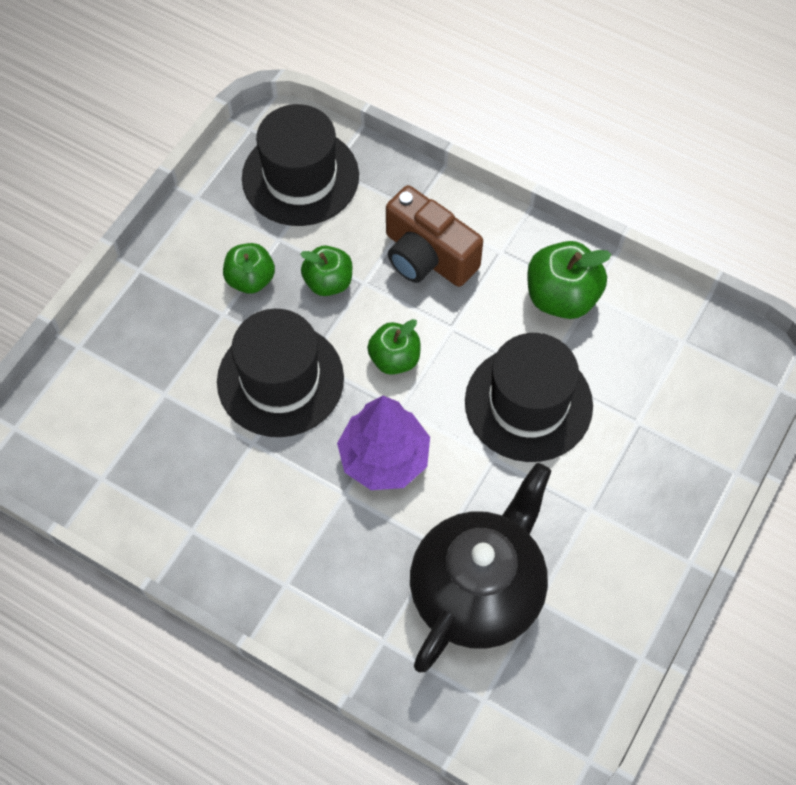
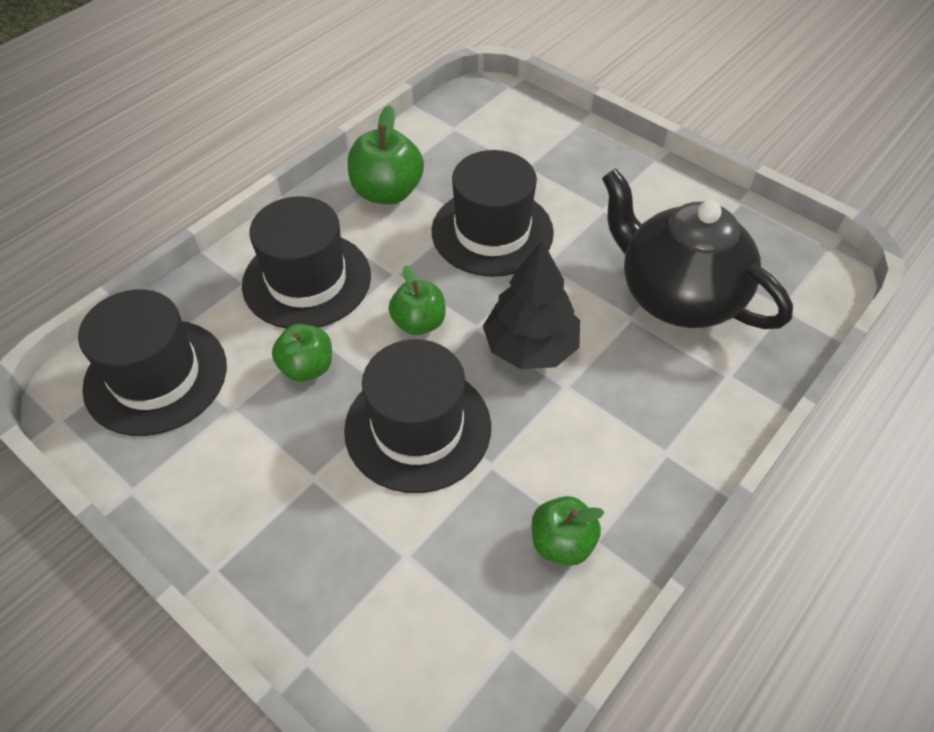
camera: 80 degrees left, 10 degrees down
green apple [223,243,275,294] -> green apple moved to [532,496,604,566]
purple tree [337,396,430,490] -> black tree [483,240,580,369]
brown camera [386,185,483,287] -> black hat [242,196,371,329]

